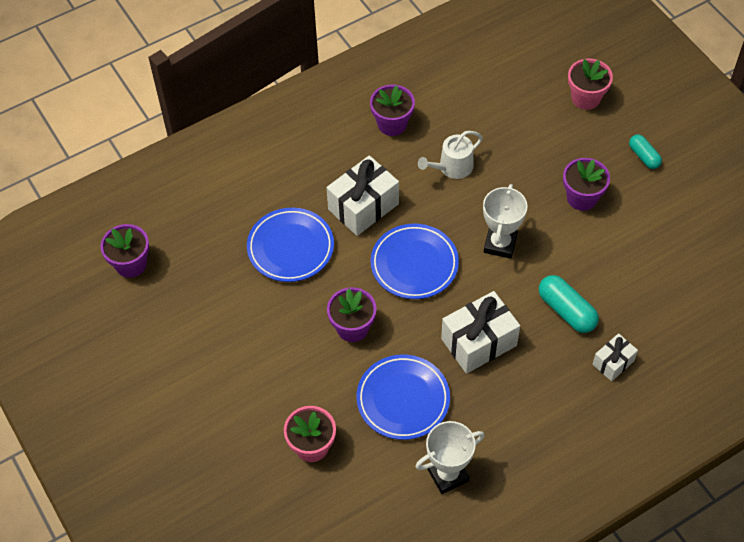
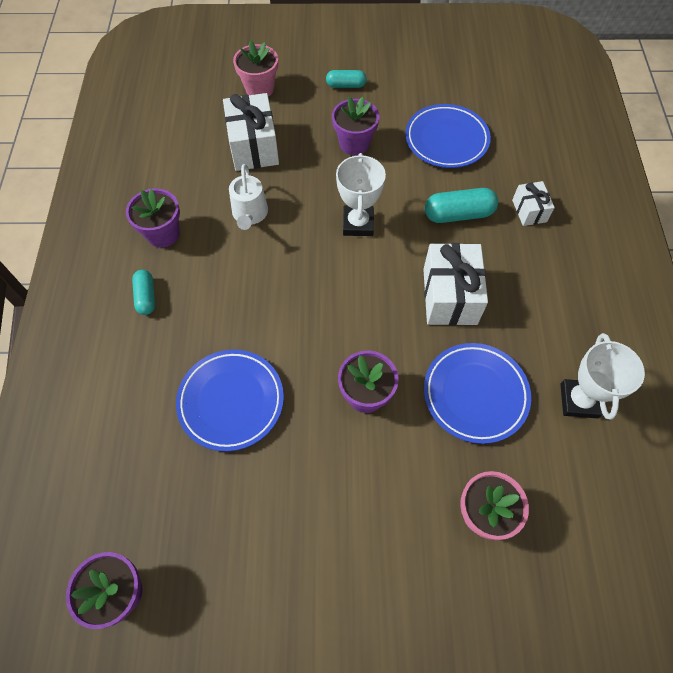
camera: 60 degrees left, 5 degrees up
white gift [326,155,399,236] -> white gift moved to [223,93,279,171]
blue plate [370,224,459,299] -> blue plate moved to [405,104,491,168]
white trophy [483,184,528,259] -> white trophy turned 45 degrees clockwise [336,153,386,236]
none -> turquoise capsule [132,270,155,315]

